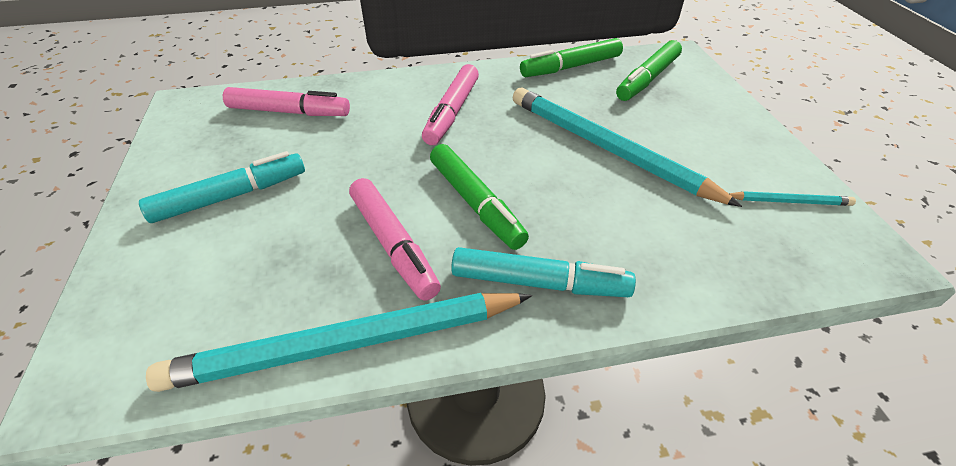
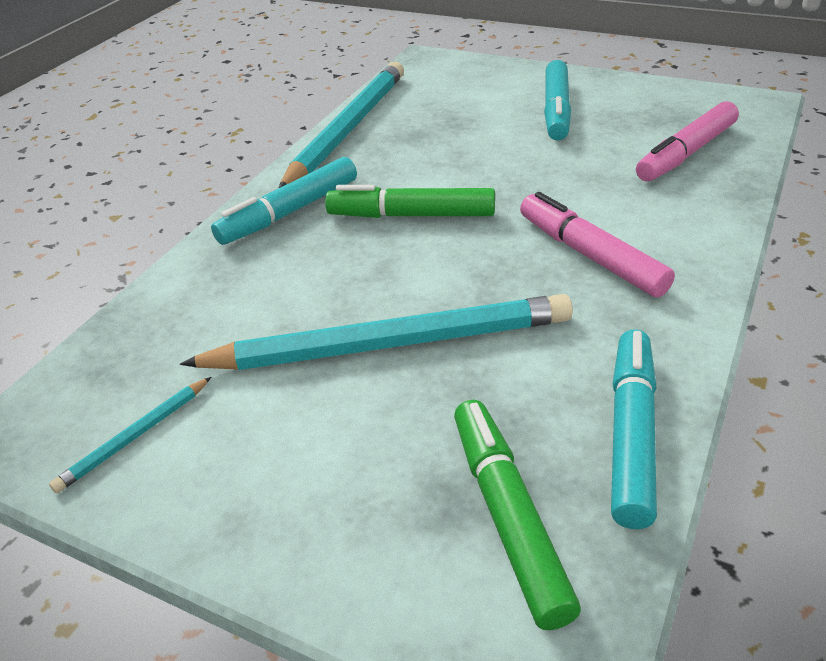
camera: 130 degrees right, 5 degrees down
pink marker [349,178,441,300] -> none
green marker [520,38,623,77] -> turquoise marker [611,329,657,529]

